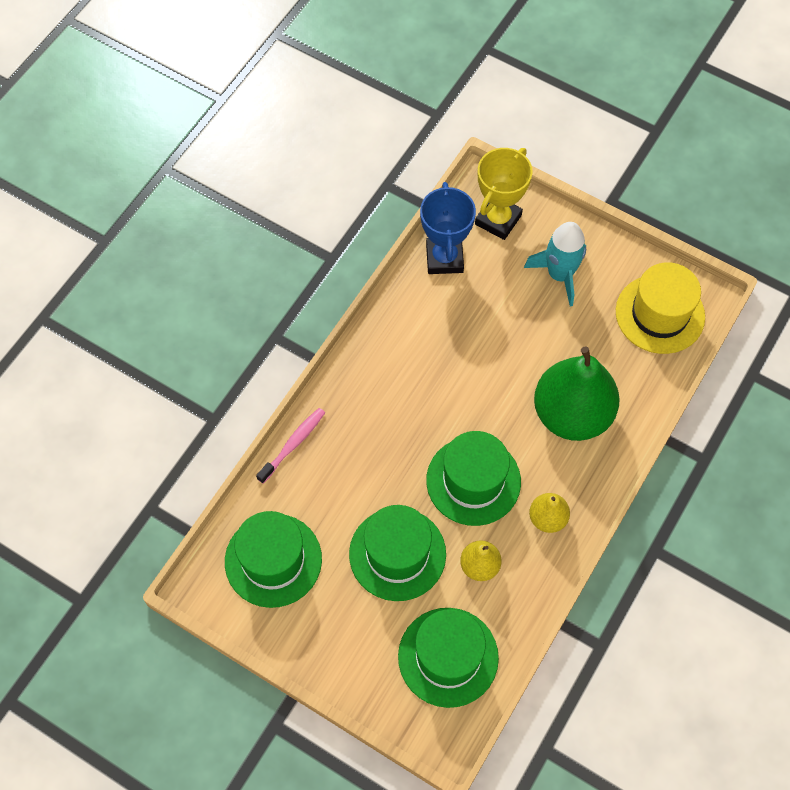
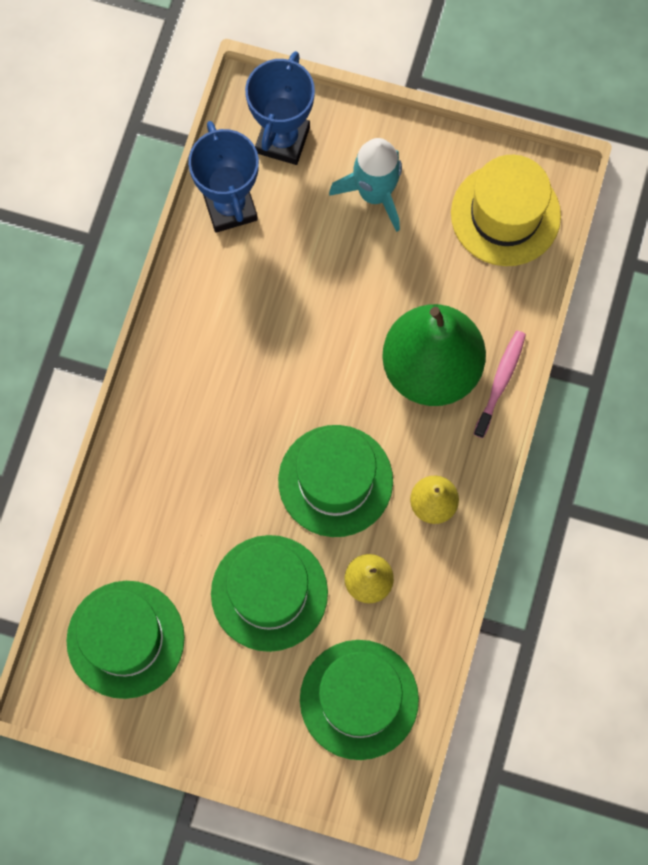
camera: 15 degrees left, 10 degrees up
pink toothbrush [256,408,325,484] -> pink toothbrush moved to [474,331,526,438]
yellow trophy [475,148,532,240] -> blue trophy [245,51,315,165]

